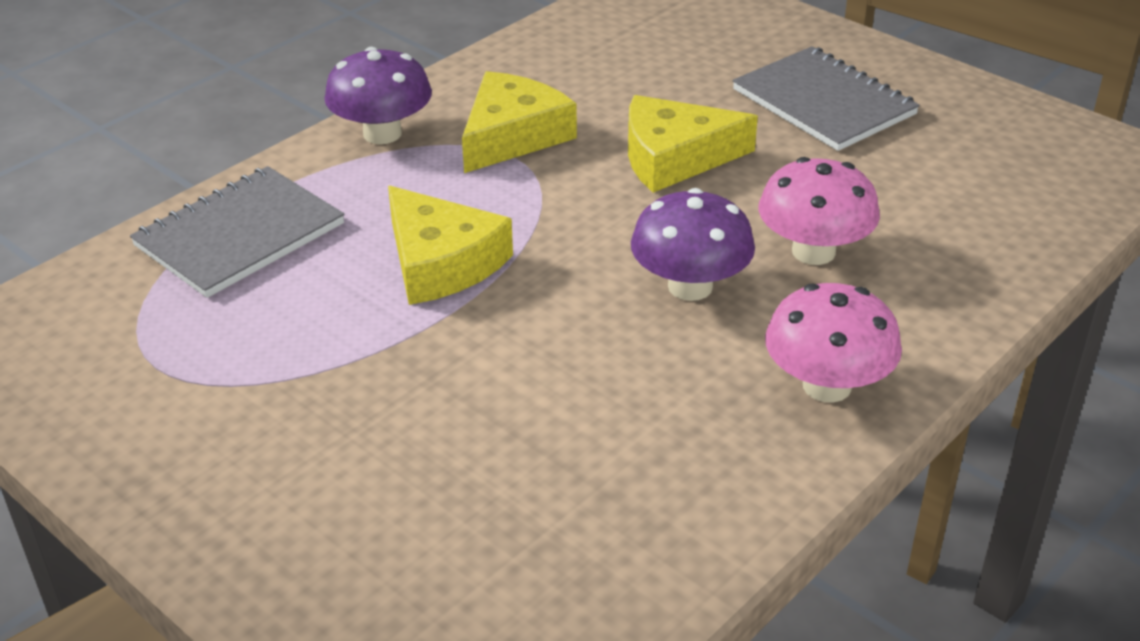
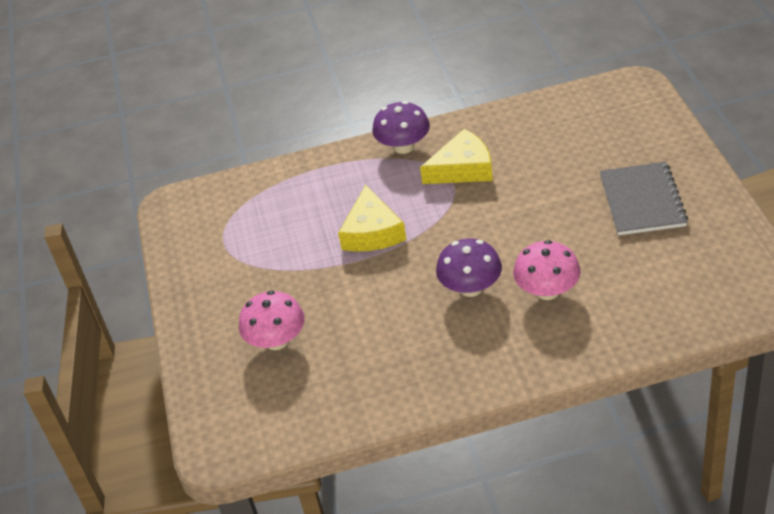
camera: 40 degrees right, 5 degrees up
grey notebook [130,166,345,298] -> none
yellow cheese [628,95,758,193] -> none
pink mushroom [765,283,902,403] -> pink mushroom moved to [239,291,305,350]

